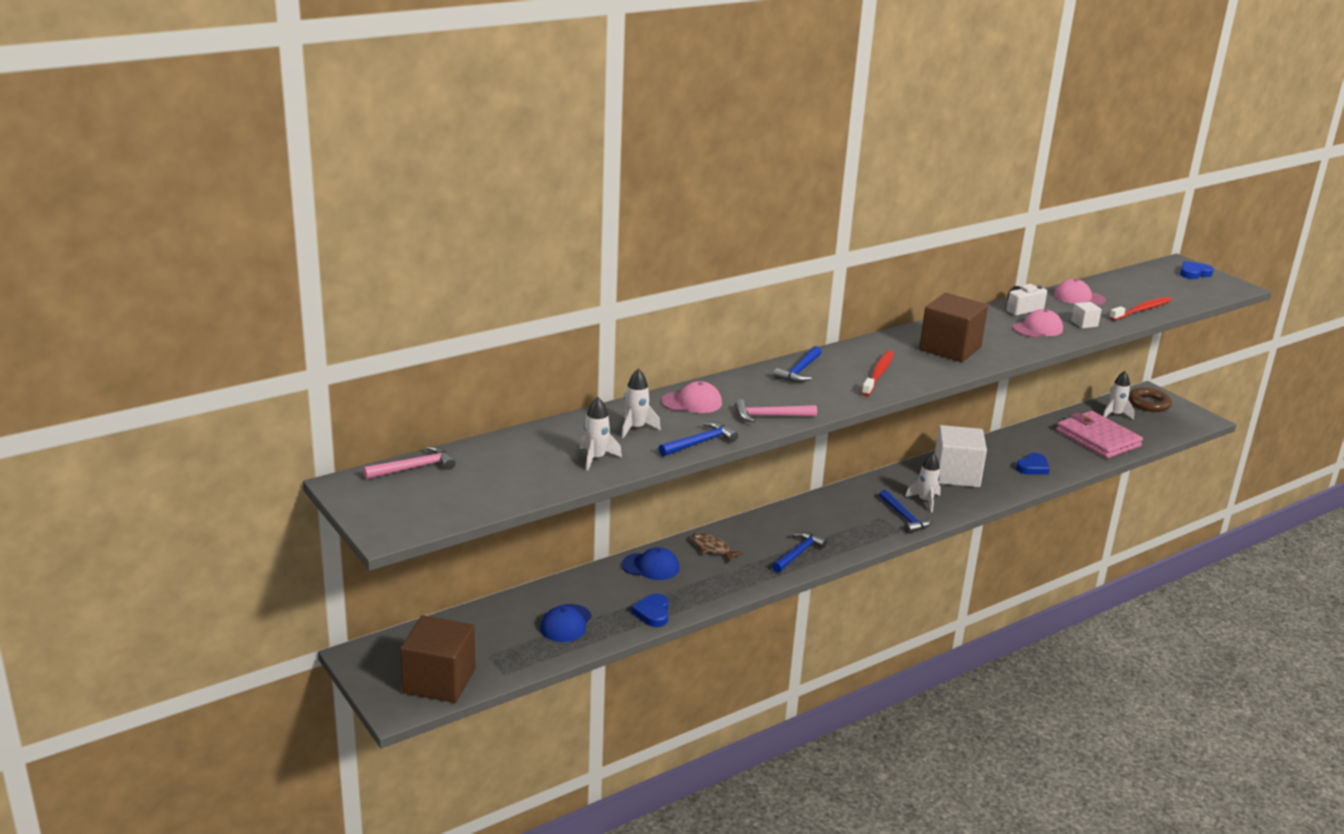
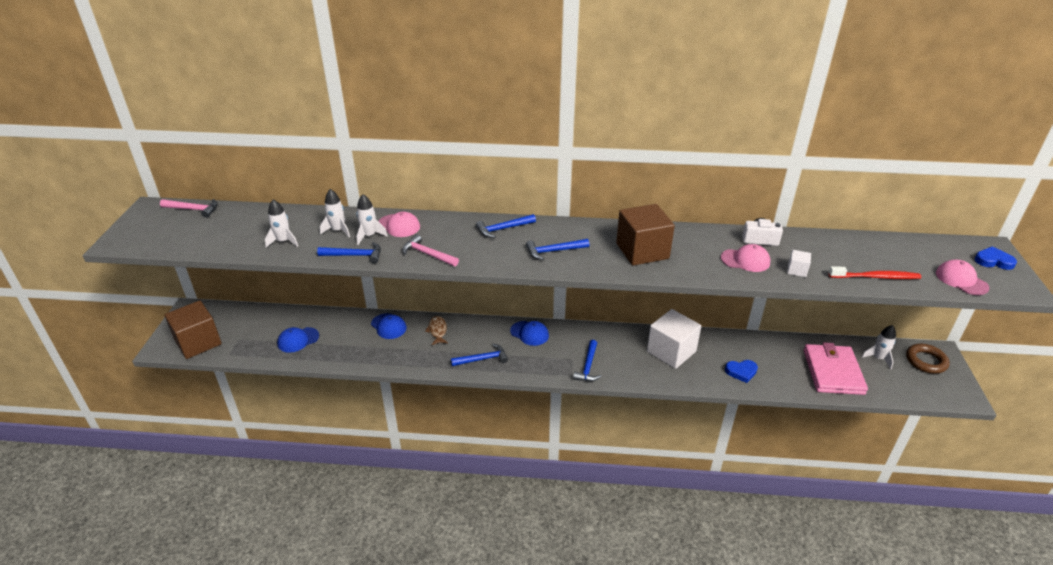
camera: 40 degrees right, 10 degrees up
blue heart [631,593,669,627] -> none
red toothbrush [862,350,894,396] -> blue hammer [526,239,589,260]
white rocket [905,453,941,512] -> white rocket moved to [356,194,388,245]
pink cap [1054,279,1106,306] -> pink cap moved to [936,260,990,295]
none -> blue cap [510,321,549,346]

